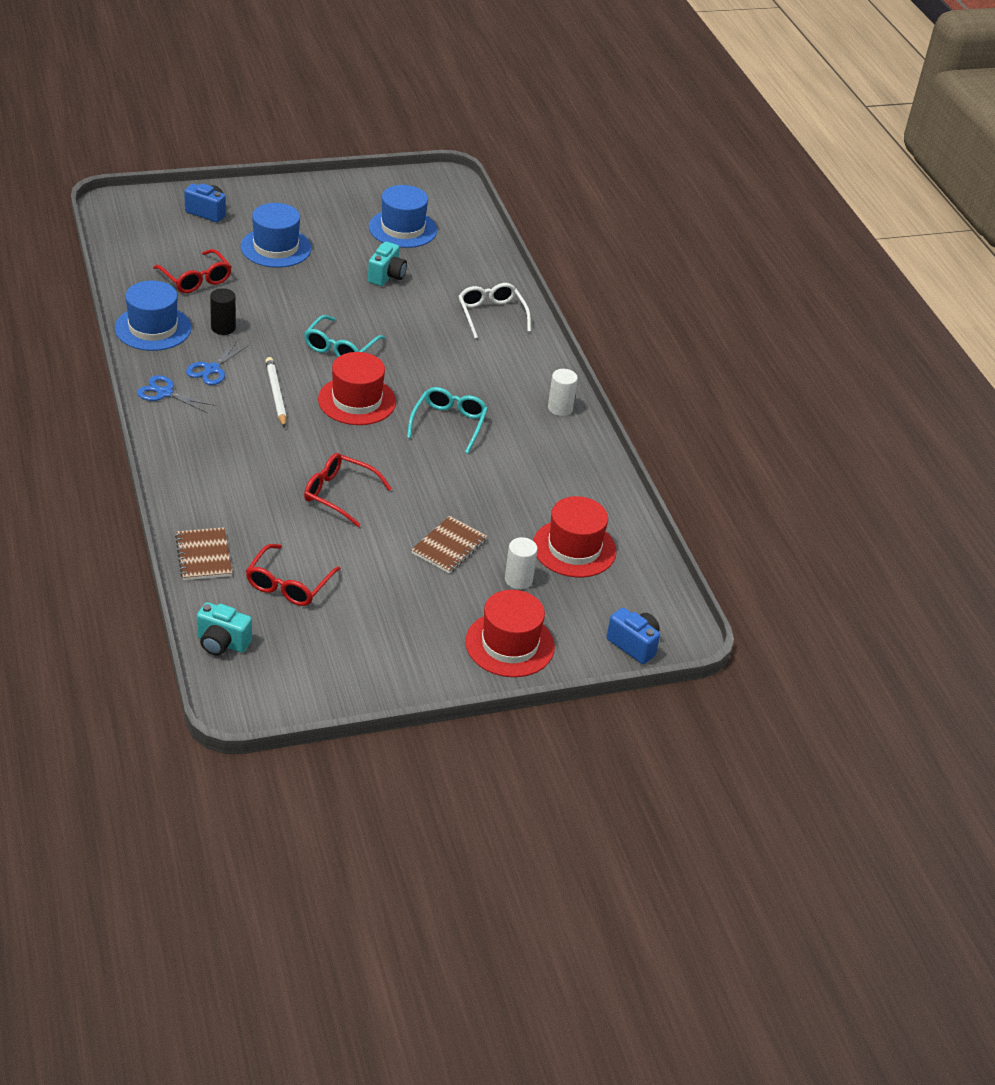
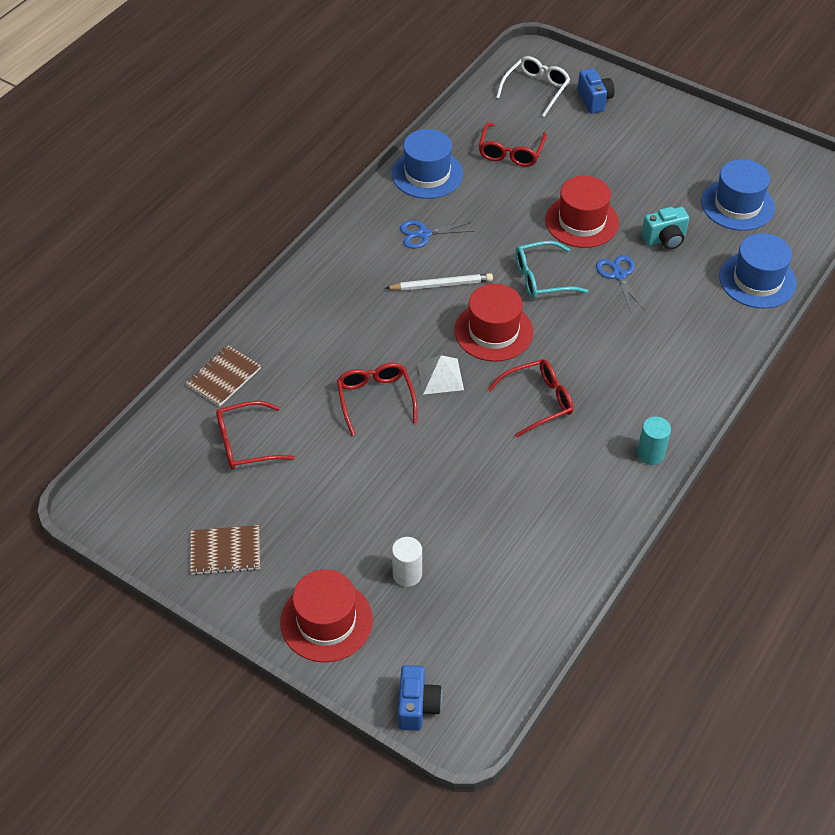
camera: 55 degrees right, 10 degrees up
blue scissors [137,375,216,413] -> blue scissors moved to [596,255,645,312]
turquoise camera [197,602,252,656] -> none
black cylinder [210,288,236,335] -> none
blue hat [241,203,312,268] -> blue hat moved to [719,233,797,308]
white pencil [265,357,287,428] -> white pencil turned 45 degrees clockwise [385,273,493,291]
turquoise glasses [407,387,488,454] -> red glasses [487,359,573,438]
brown notebook [411,516,487,573] -> brown notebook moved to [190,525,260,575]
white glasses [458,283,531,339] -> white glasses moved to [496,56,570,117]
red hat [533,496,617,577] -> red hat moved to [545,176,619,248]
white cylinder [548,369,578,416] -> turquoise cylinder [637,416,671,465]
none -> white pyramid [417,355,464,395]

